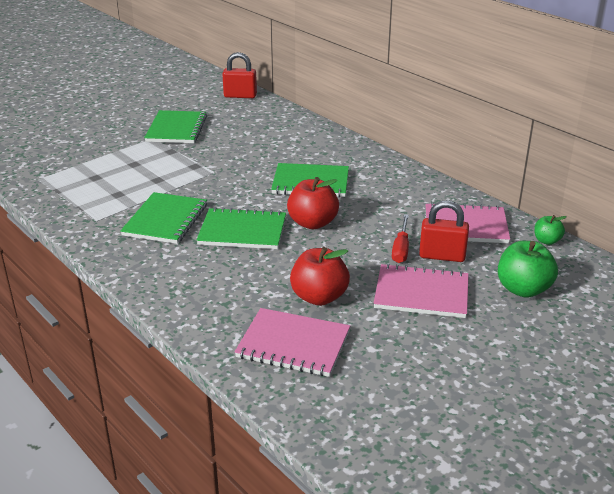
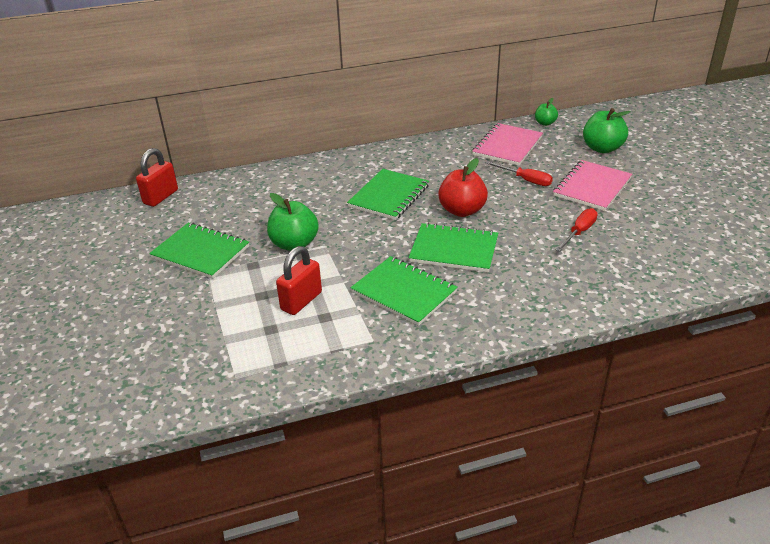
camera: 65 degrees left, 5 degrees up
green notebook [196,207,286,249] -> green notebook turned 75 degrees clockwise [409,223,498,272]
pink notebook [235,308,350,377] -> none
red apple [290,247,350,306] -> red screwdriver [556,208,598,252]
red padlock [419,200,469,262] -> red padlock moved to [276,246,322,315]
none -> green apple [267,193,319,251]

